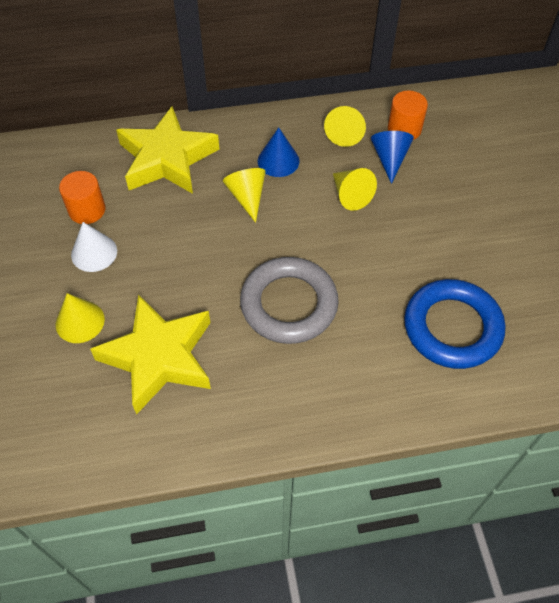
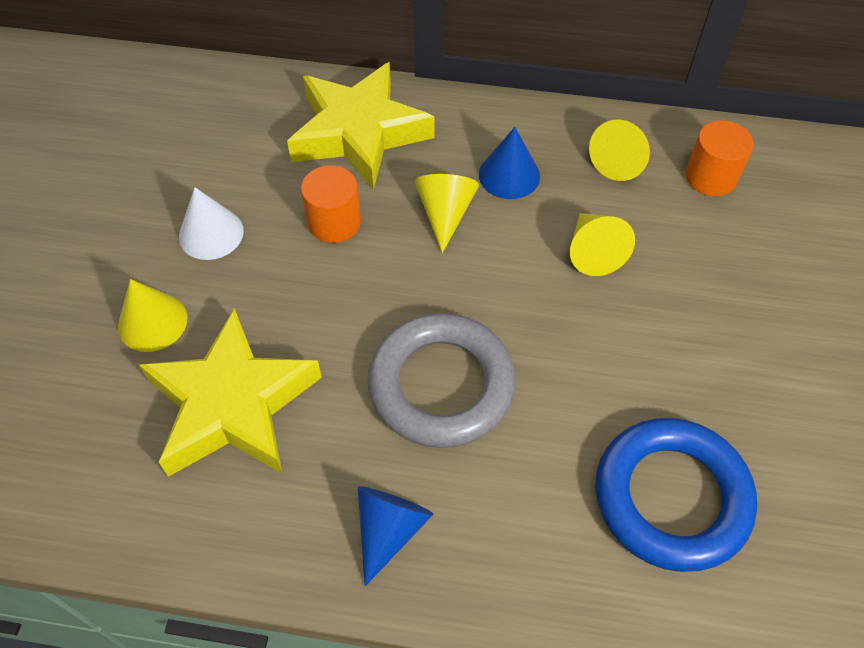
camera: 20 degrees right, 0 degrees up
orange cylinder [59,171,105,224] -> orange cylinder moved to [301,165,361,243]
blue cone [371,131,414,184] -> blue cone moved to [358,486,434,586]

